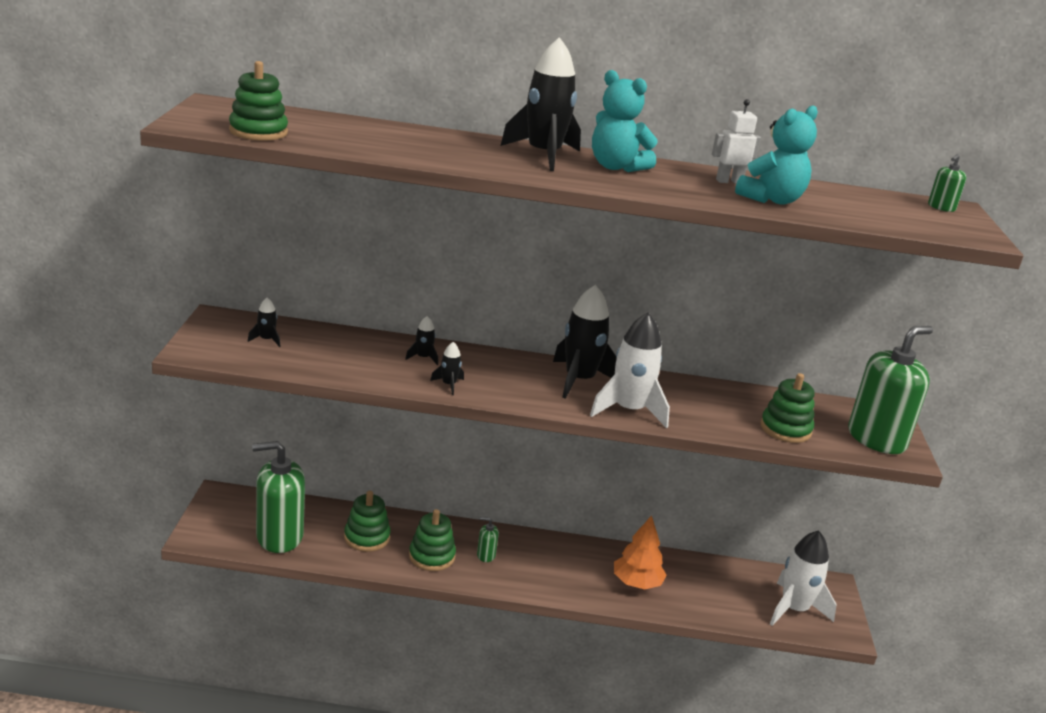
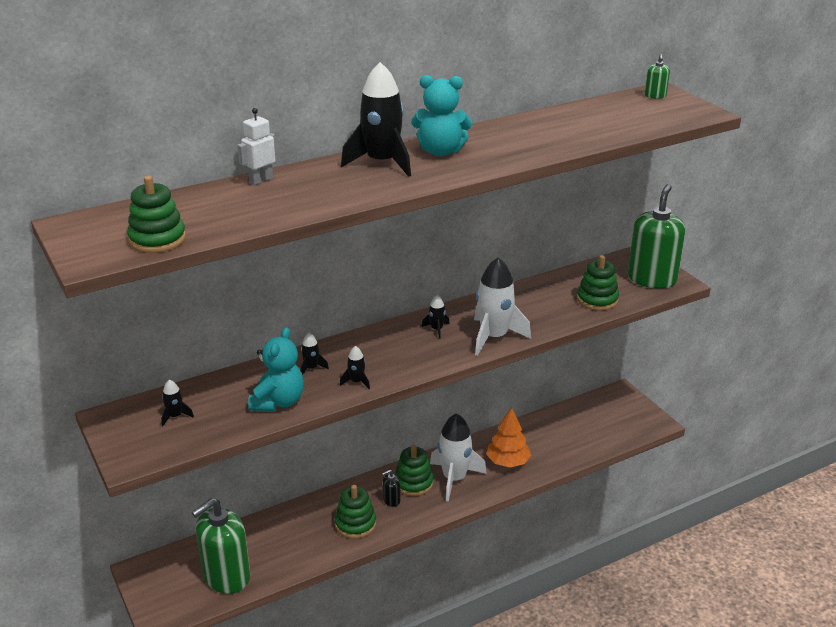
camera: 30 degrees left, 5 degrees up
green stacking toy [344,491,391,552] -> green stacking toy moved to [395,445,434,496]
green soap dispenser [477,517,499,562] -> black soap dispenser [382,470,401,507]
black rocket [553,285,617,399] -> black rocket [421,295,450,339], size x0.45
white robot [712,99,761,184] -> white robot moved to [237,108,277,185]
turquoise teddy bear [735,106,818,205] -> turquoise teddy bear moved to [248,327,304,411]
white rocket [770,530,837,626] -> white rocket moved to [430,413,487,502]

